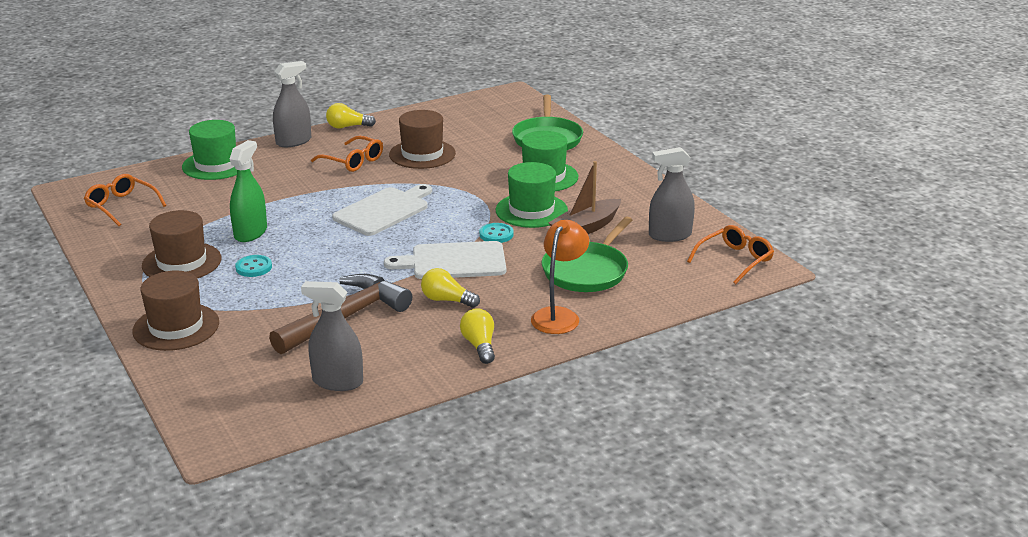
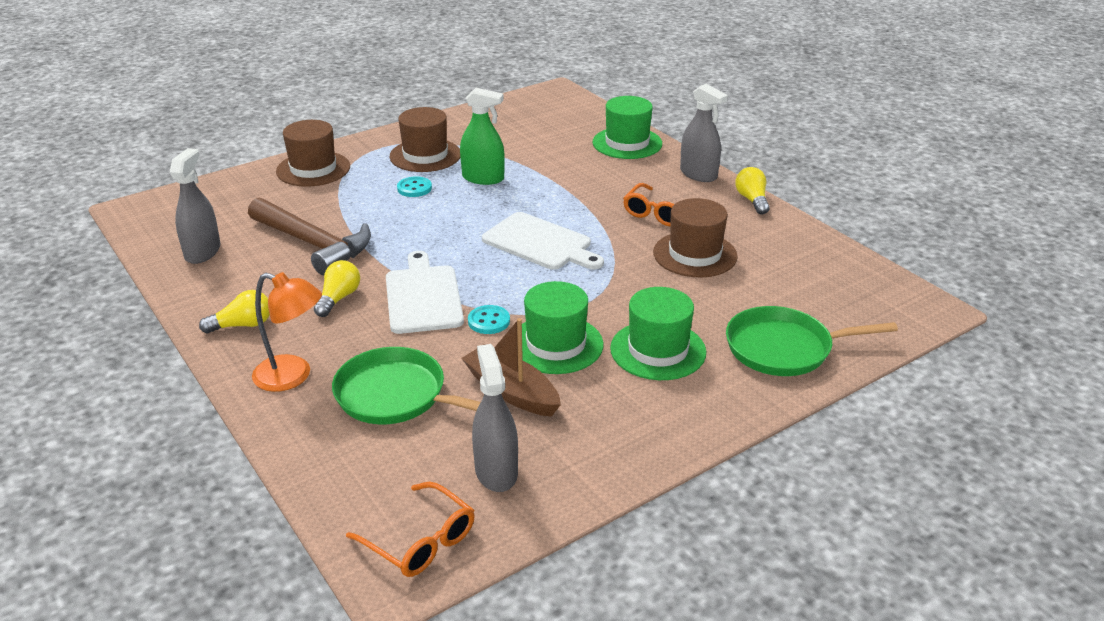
camera: 85 degrees right, 5 degrees up
orange glasses [84,174,167,226] -> none

